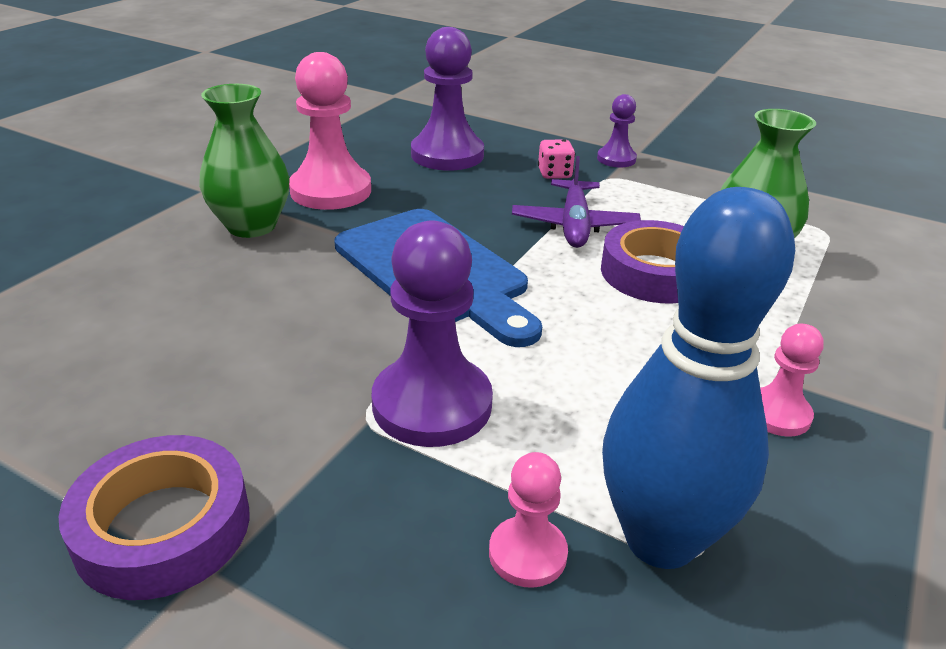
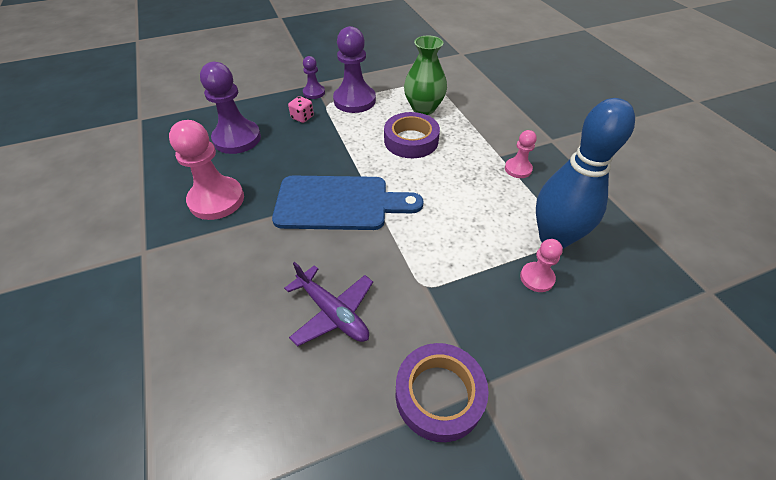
camera: 50 degrees left, 15 degrees up
green vase [199,84,289,238] -> none
purple pawn [372,220,493,447] -> purple pawn moved to [333,26,376,113]
purple plane [512,156,641,248] -> purple plane moved to [284,262,373,347]

